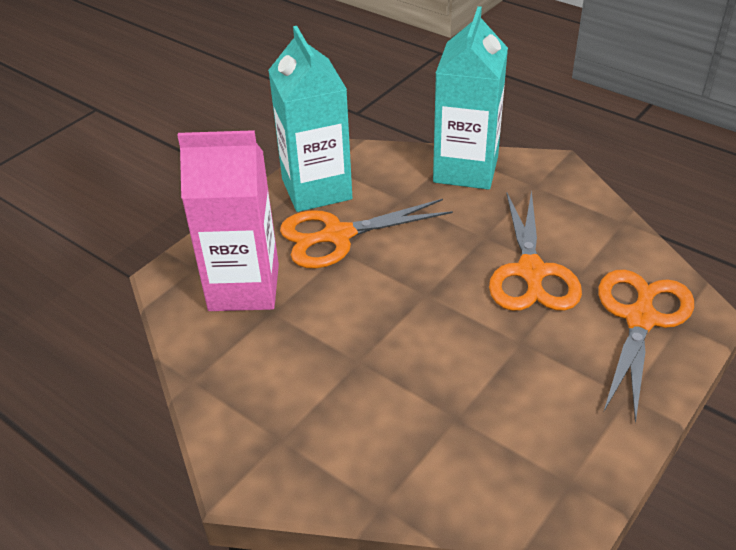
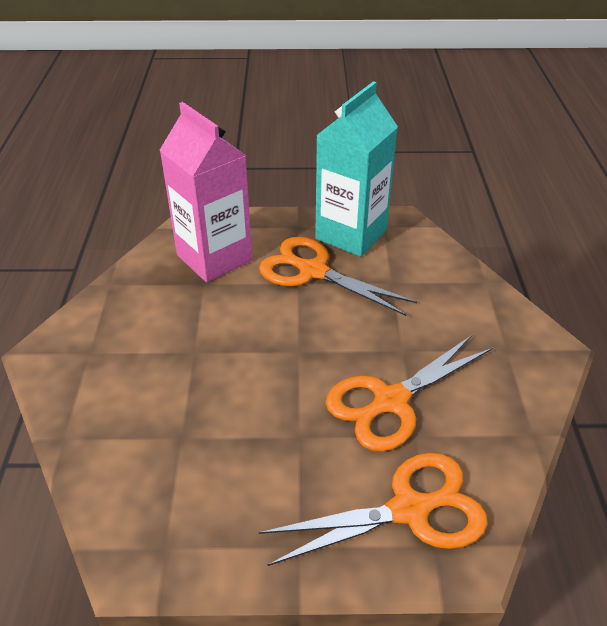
camera: 50 degrees right, 0 degrees up
turquoise carton [433,6,508,190] -> none

